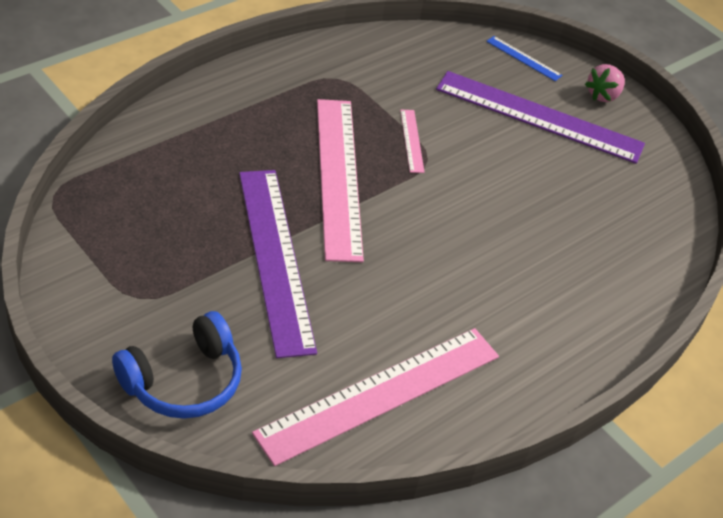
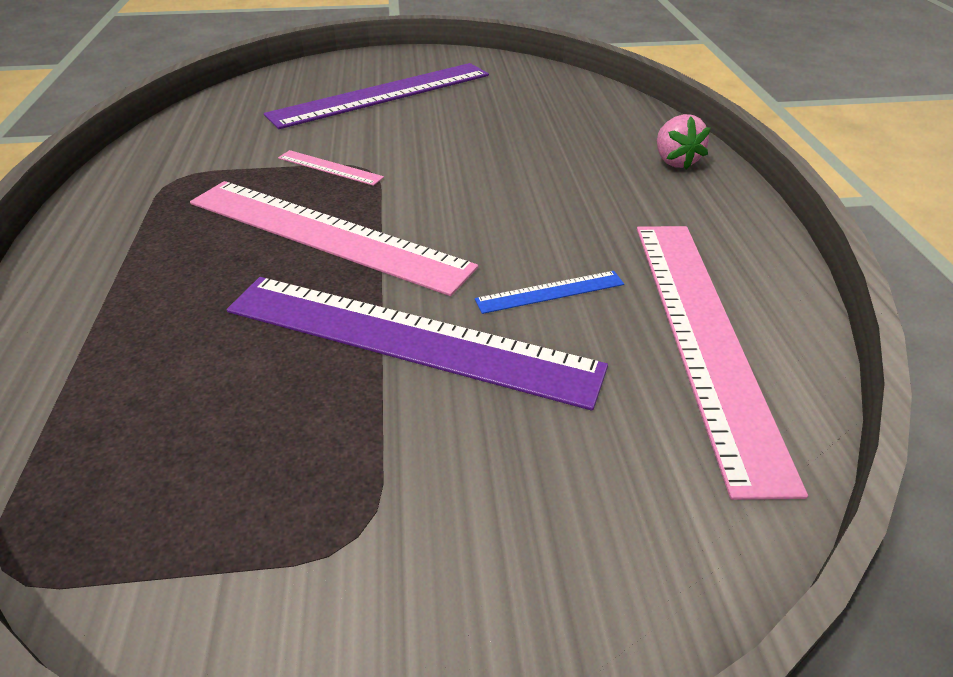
camera: 50 degrees left, 5 degrees down
blue headphones [112,311,242,419] -> none
blue ruler [486,36,563,81] -> blue ruler moved to [475,271,624,314]
pink strawberry [585,64,625,102] -> pink strawberry moved to [657,114,710,169]

